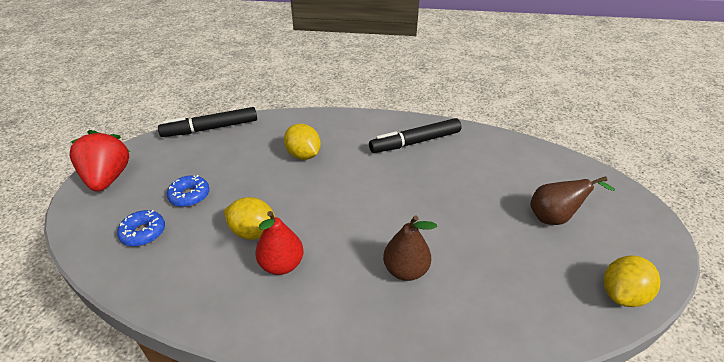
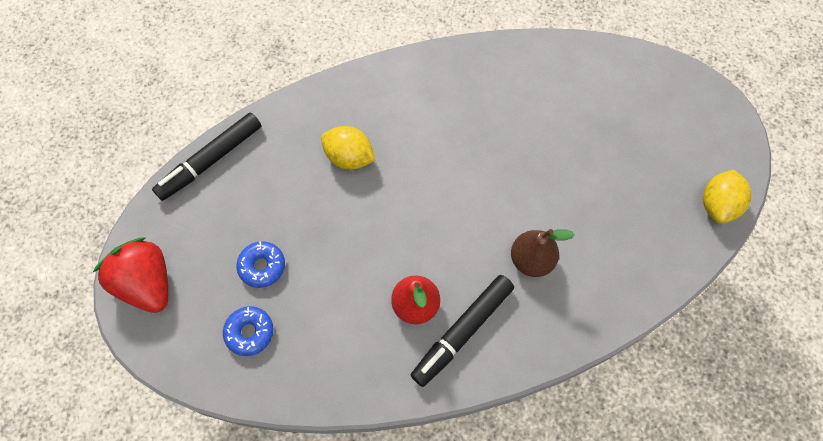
camera: 25 degrees left, 25 degrees up
yellow lemon [224,197,275,240] -> none
black marker [369,118,461,153] -> black marker moved to [411,275,514,387]
brown pear [530,176,615,225] -> none

